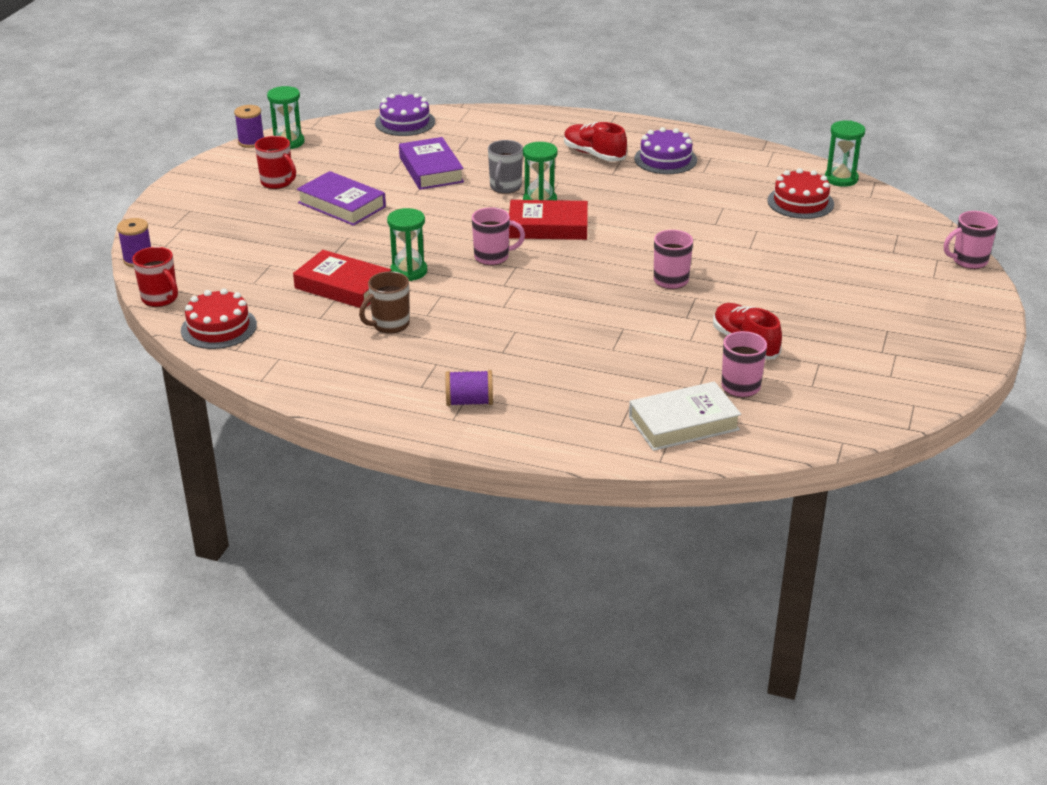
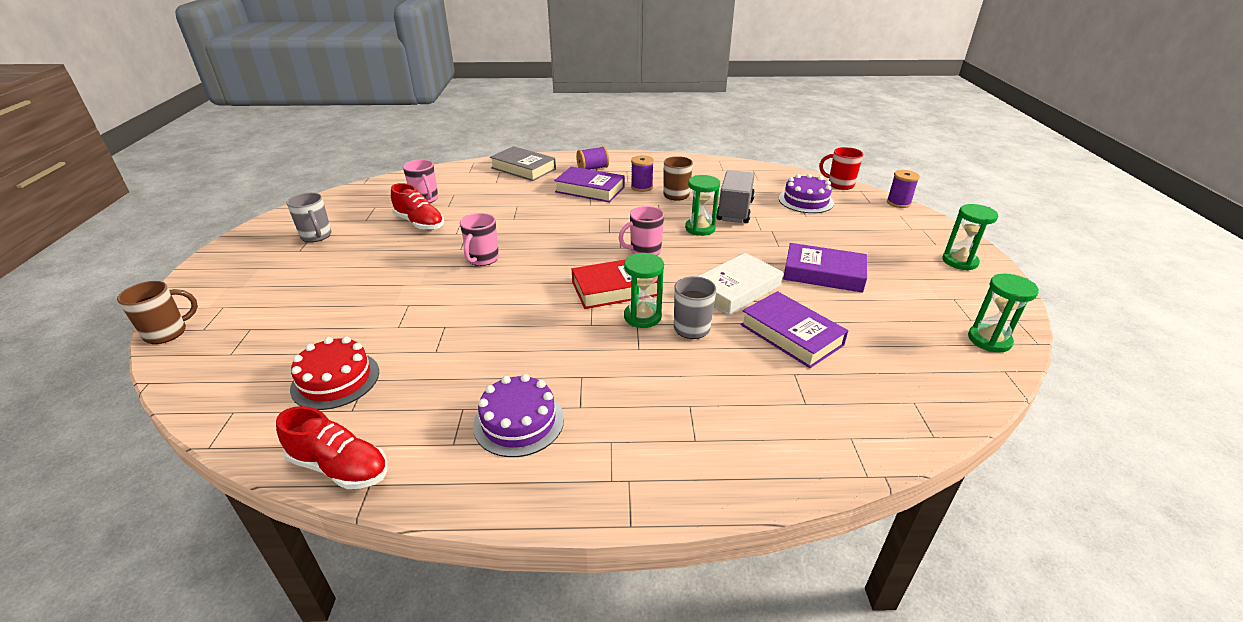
camera: 160 degrees right, 0 degrees up
red cake [181,288,257,349] -> none
purple spool [234,105,264,148] -> purple spool moved to [631,155,654,192]
red mug [255,136,296,189] -> none
red book [293,250,391,308] -> grey truck [717,170,755,223]
purple cake [375,92,435,136] -> purple cake moved to [779,174,834,213]
red shoe [564,122,627,162] -> red shoe moved to [276,406,387,489]
white book [629,381,741,451] -> white book moved to [697,253,783,315]
green hourglass [825,120,865,187] -> green hourglass moved to [943,204,998,271]
pink mug [944,211,998,269] -> brown mug [117,281,198,344]
none -> grey mug [286,193,332,242]
none -> grey book [490,146,556,181]
none -> purple book [554,166,625,202]

